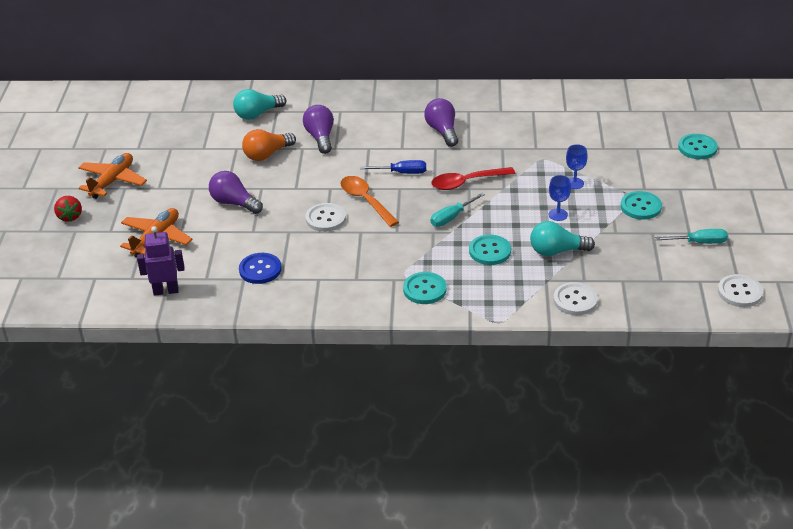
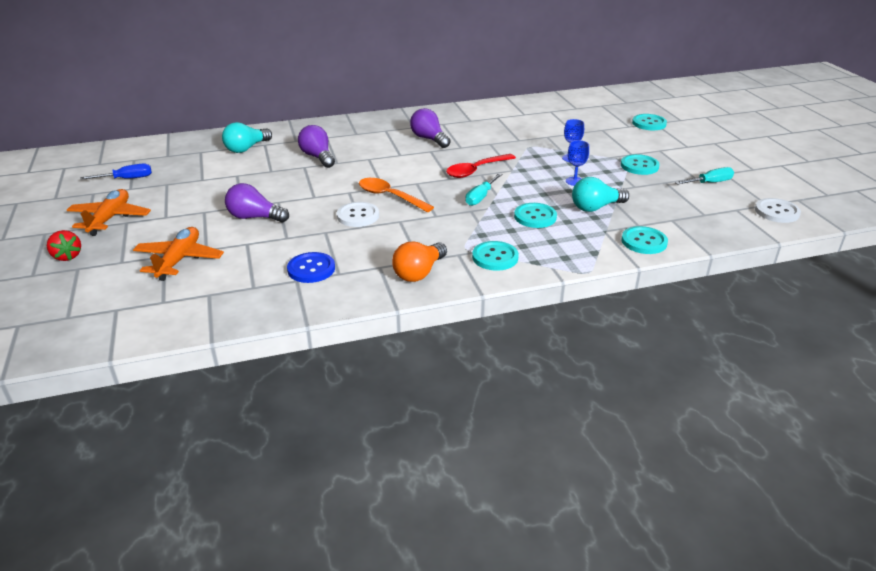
camera: 20 degrees left, 5 degrees down
purple robot [137,226,185,296] -> none
orange light bulb [242,129,296,161] -> orange light bulb moved to [392,242,447,282]
blue screwdriver [360,160,426,174] -> blue screwdriver moved to [80,164,152,180]
white button [553,282,598,315] -> turquoise button [621,226,668,254]

